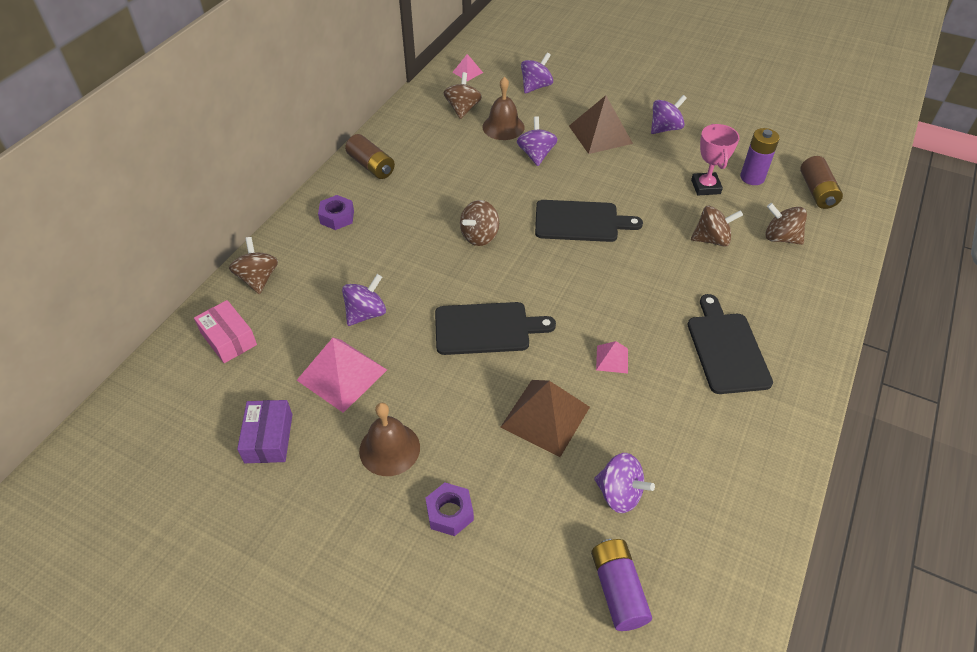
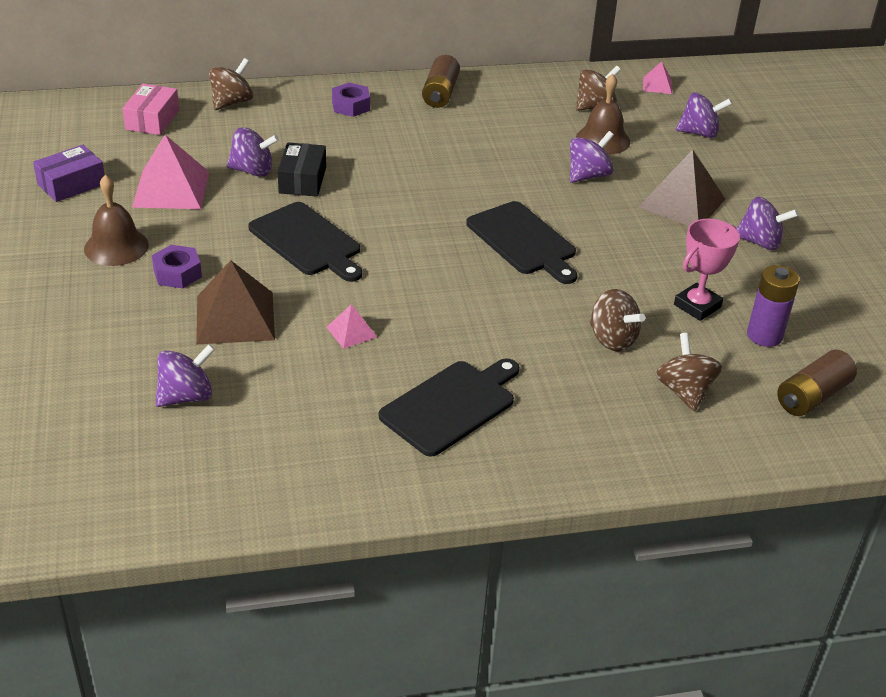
camera: 50 degrees right, 10 degrees down
purple nut [425,483,474,536] -> purple nut moved to [152,245,202,288]
brown spinning top [460,200,499,246] -> none
purple battery [591,539,652,631] -> none
purple spinning top [594,453,655,513] -> purple spinning top turned 120 degrees counterclockwise [155,344,215,407]
none -> black box [278,142,326,197]

